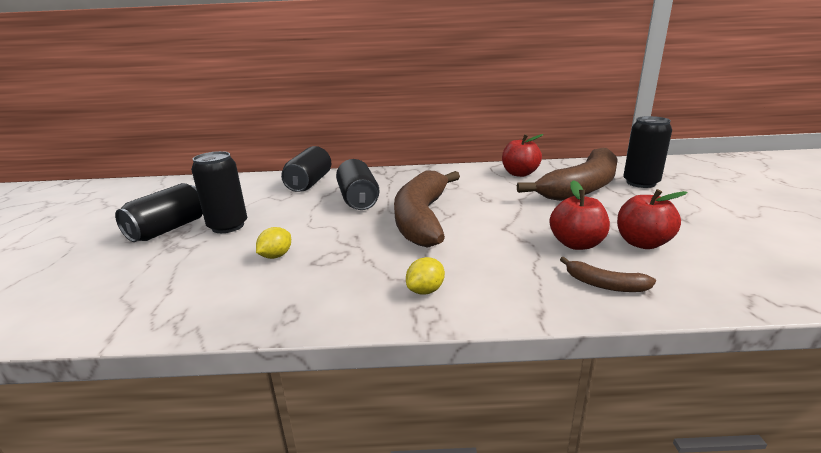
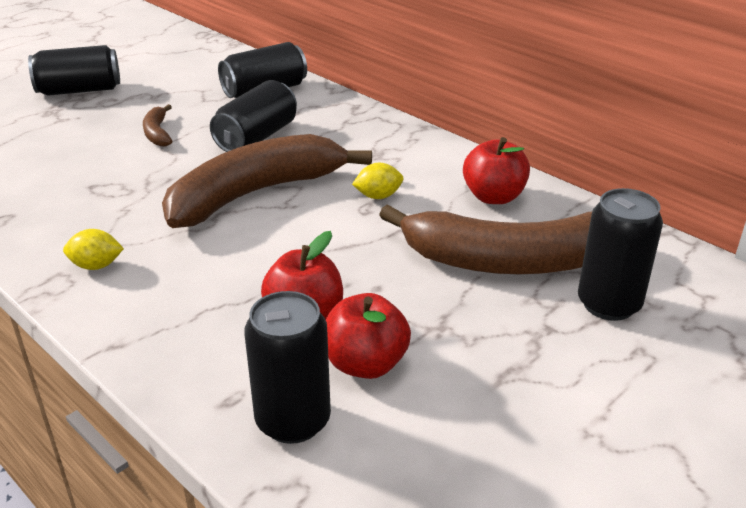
camera: 45 degrees right, 10 degrees up
black can [191,151,247,233] -> black can moved to [244,291,331,444]
yellow lemon [256,227,291,259] -> yellow lemon moved to [352,163,403,199]
brown banana [560,257,656,292] -> brown banana moved to [143,104,172,147]

